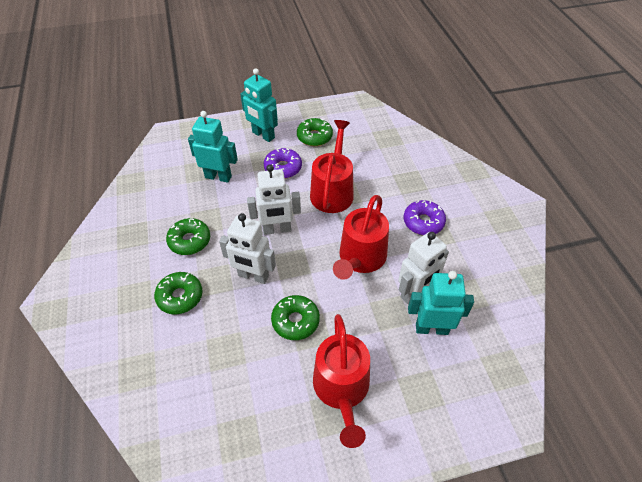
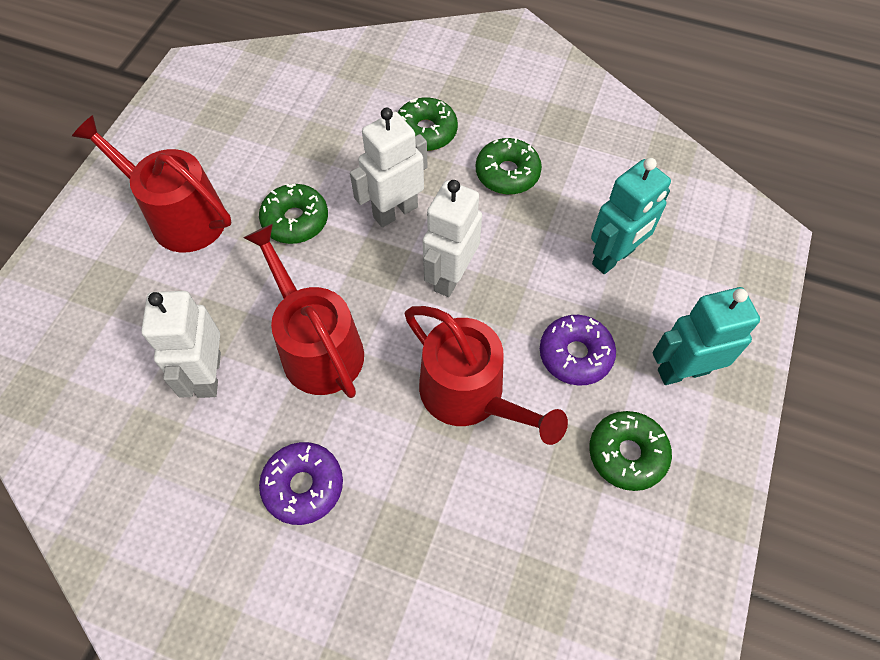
camera: 125 degrees right, 10 degrees up
turquoise robot [408,271,474,335] -> none

